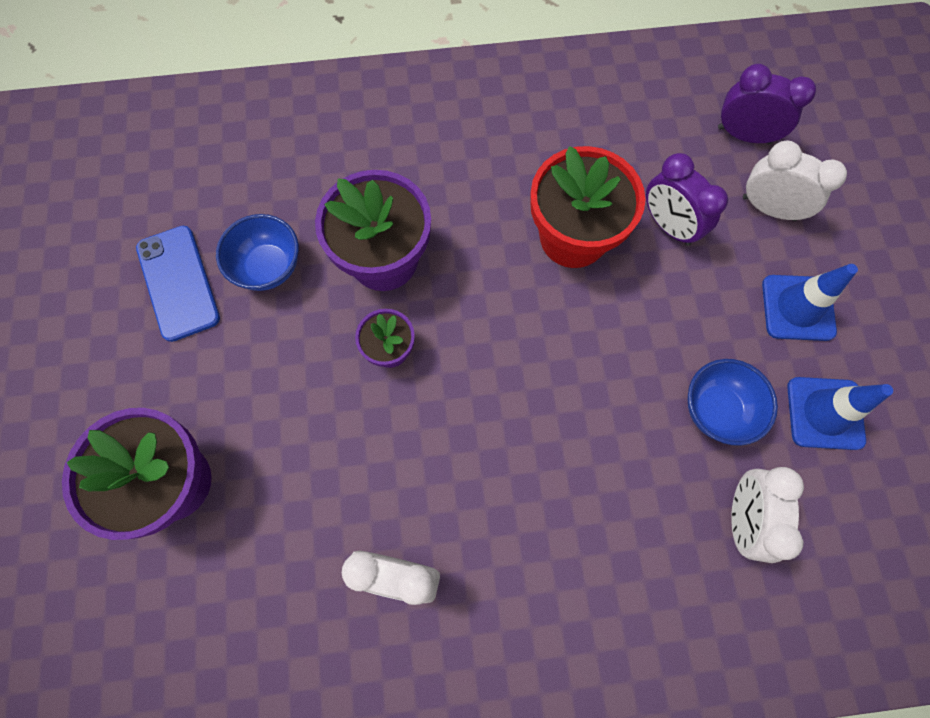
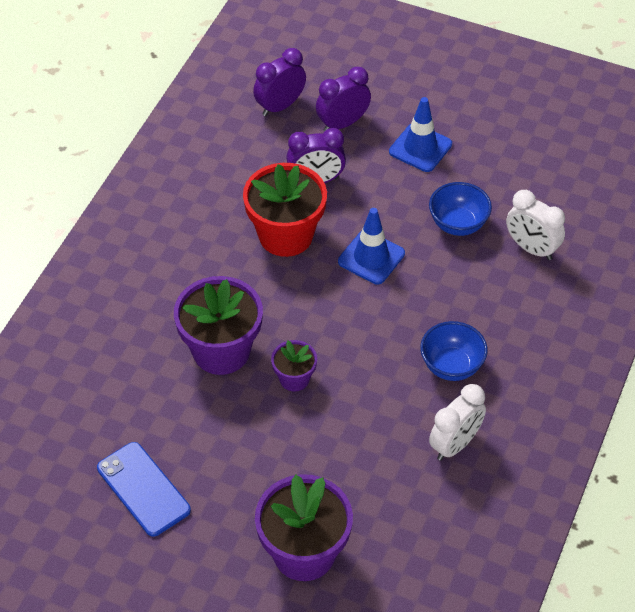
camera: 60 degrees left, 20 degrees down
blue phone [136,226,220,342] -> blue phone turned 45 degrees clockwise [97,442,191,537]
blue bowl [216,214,299,291] -> blue bowl moved to [420,321,488,381]
white clock [743,140,847,221] -> purple clock [316,67,371,131]
blue traffic cone [787,377,893,450] -> blue traffic cone moved to [338,208,405,284]

